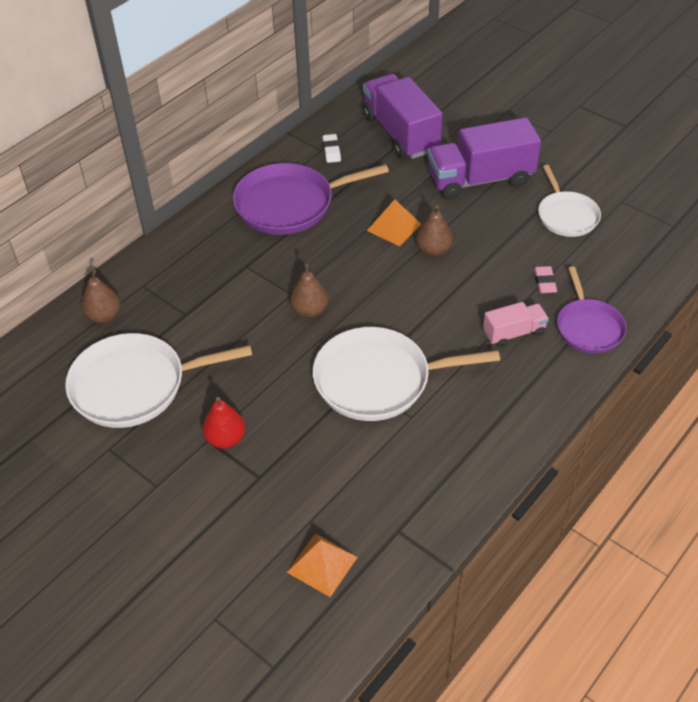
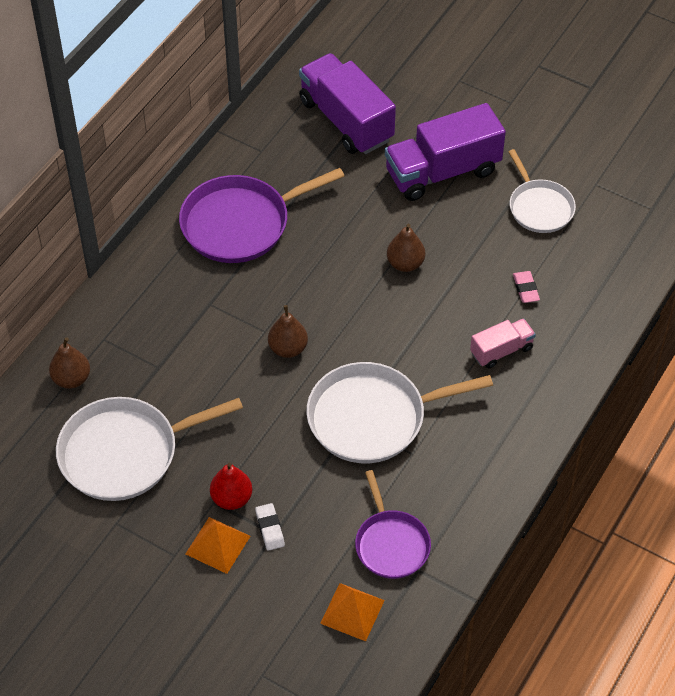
camera: 10 degrees left, 5 degrees up
white eraser [322,134,341,163] -> white eraser moved to [255,503,285,551]
orange pyramid [367,199,421,246] -> orange pyramid moved to [186,517,250,574]
purple pan [557,267,627,353] -> purple pan moved to [355,470,431,579]

